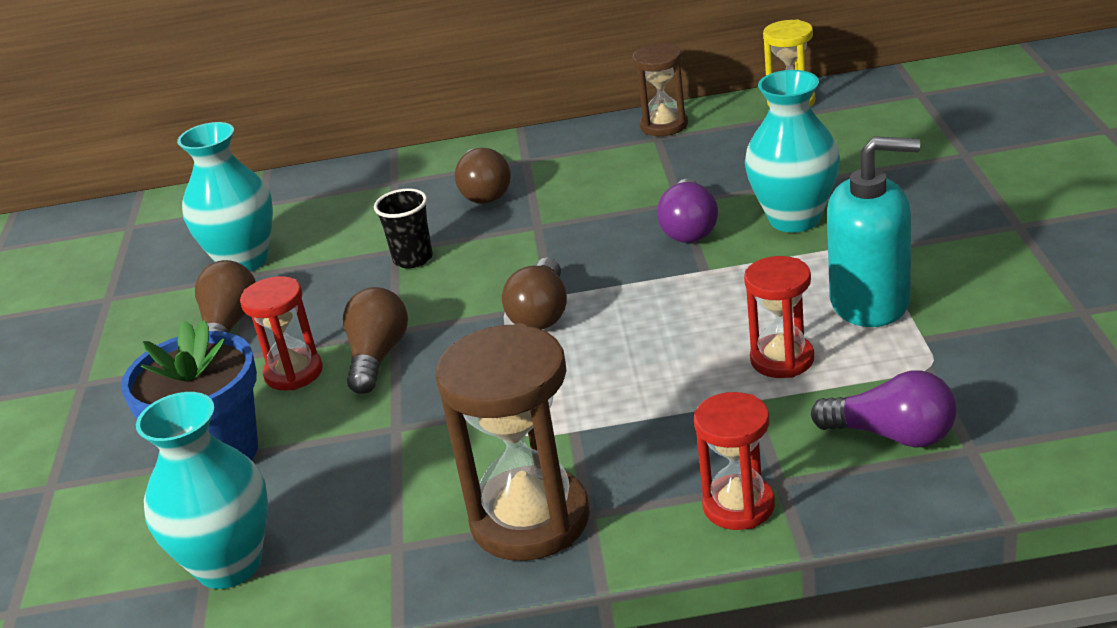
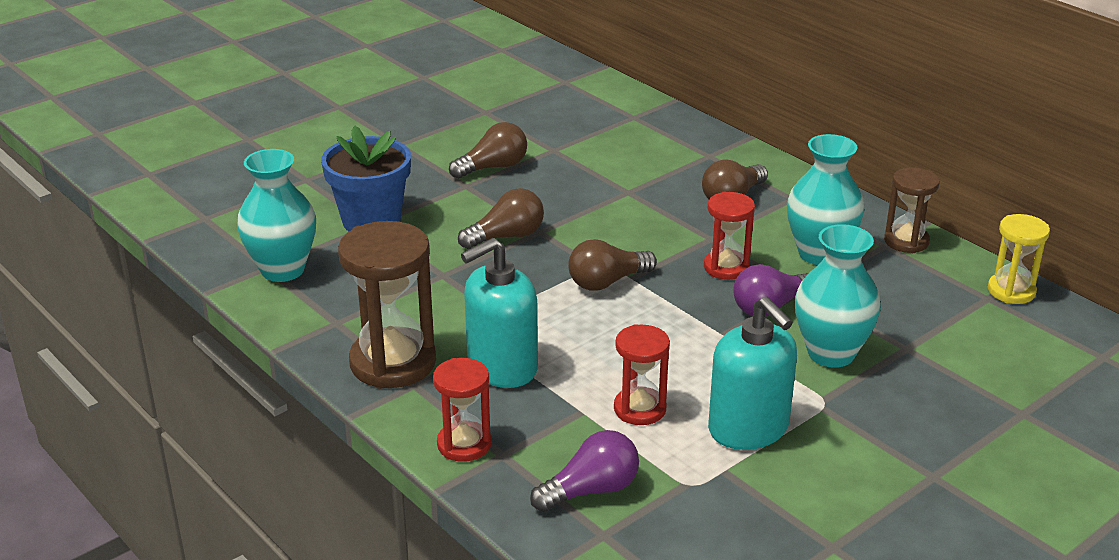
camera: 50 degrees right, 0 degrees up
turquoise vase [177,122,273,272] -> turquoise vase moved to [787,134,865,265]
red hourglass [240,276,323,390] -> red hourglass moved to [704,192,755,280]
black cup [374,188,433,268] -> none
purple light bulb [811,370,957,448] -> purple light bulb turned 105 degrees counterclockwise [530,430,639,512]
none -> turquoise soap dispenser [461,238,538,388]

